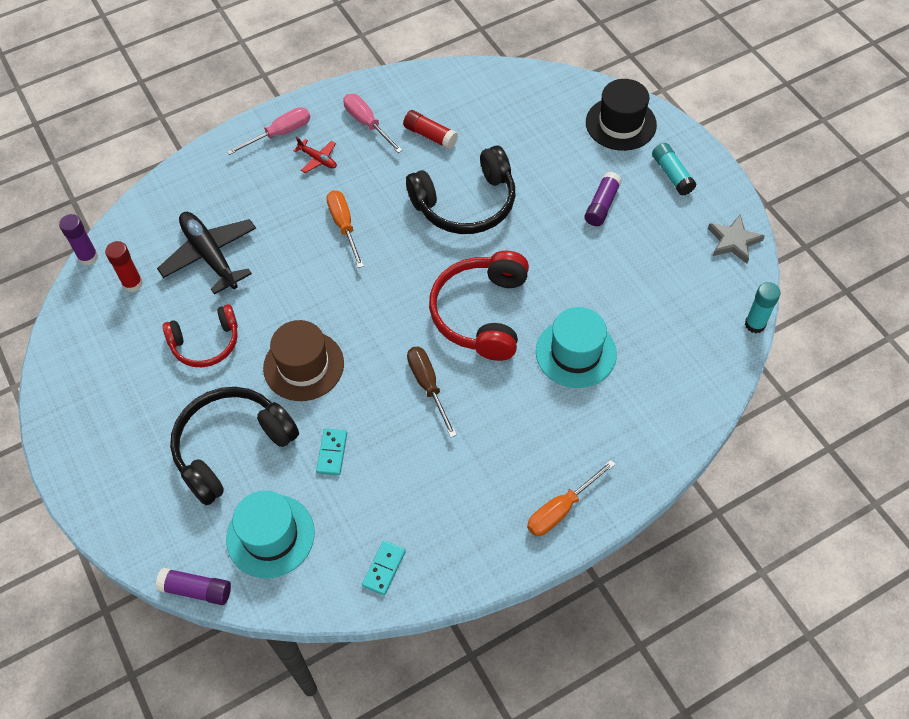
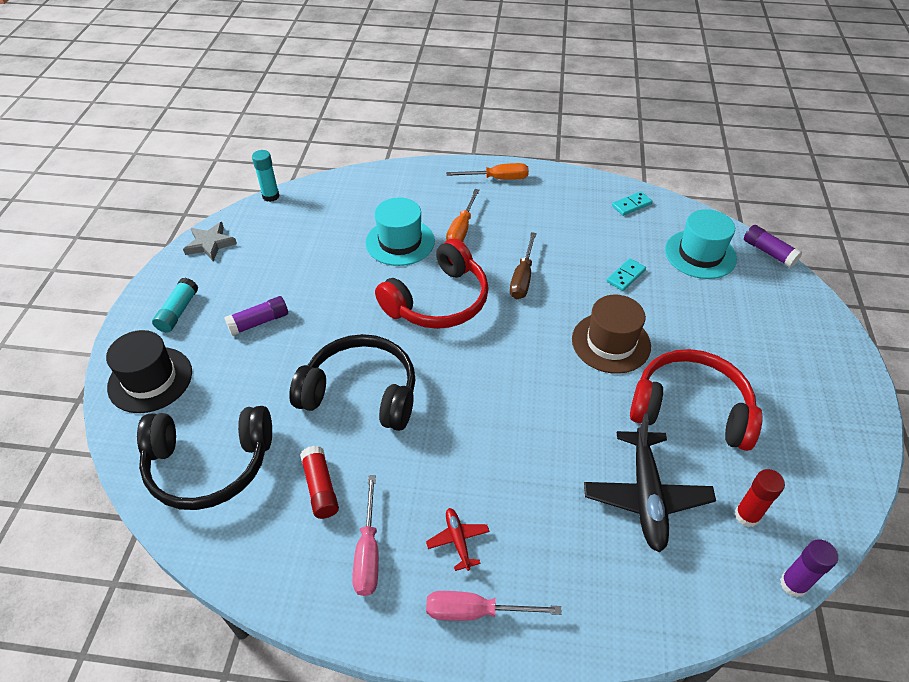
camera: 145 degrees left, 10 degrees down
red headphones [163,304,238,367] -> red headphones [630,349,763,451], size x1.56
black headphones [170,387,299,505] -> black headphones moved to [137,406,272,510]
orange screwdriver [327,190,364,268] -> orange screwdriver moved to [446,189,480,242]

